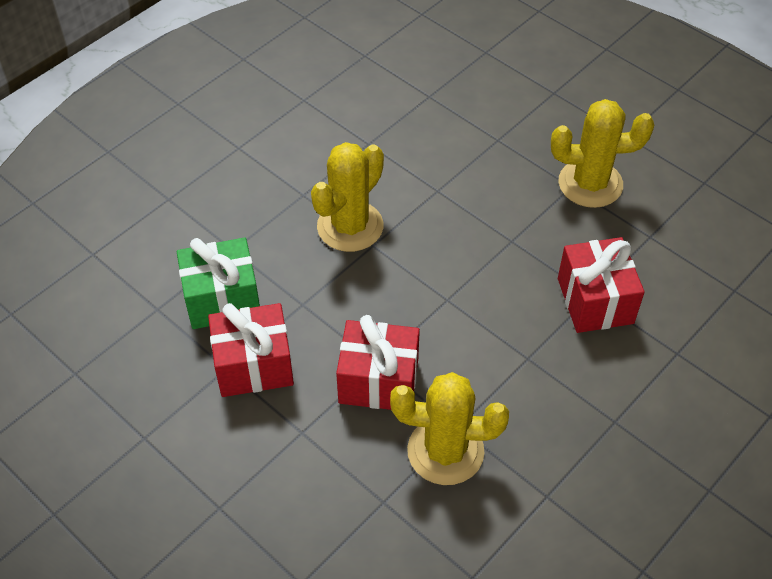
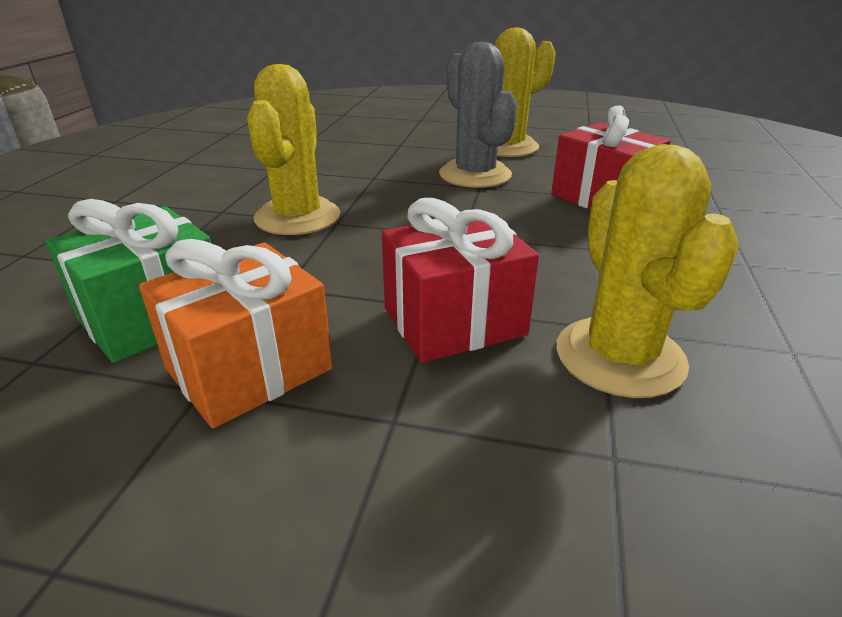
camera: 30 degrees left, 20 degrees down
red gift [208,303,294,397] -> orange gift [139,239,333,428]
yellow cactus [390,372,509,485] -> yellow cactus turned 75 degrees counterclockwise [557,144,740,398]
none -> grey cactus [439,42,518,188]

